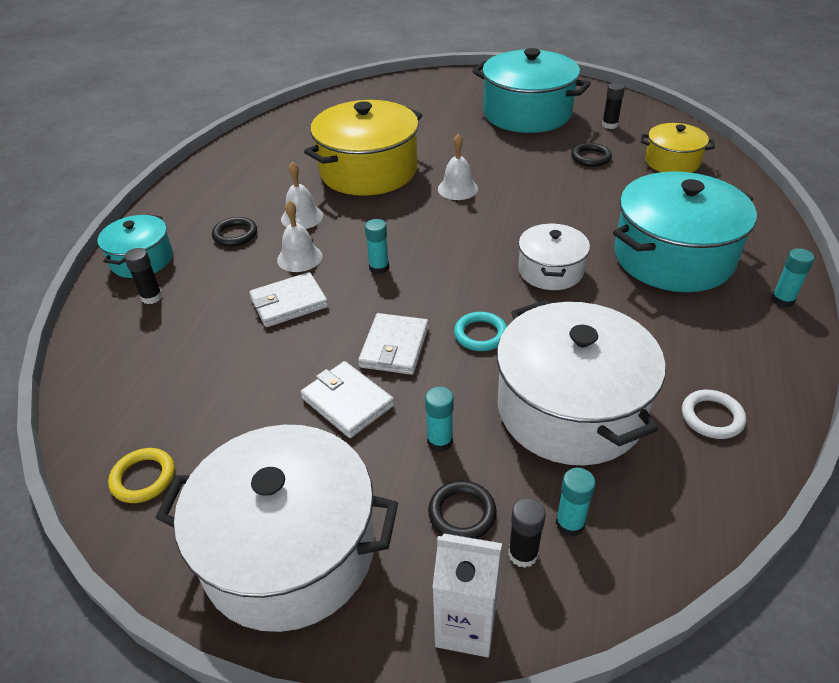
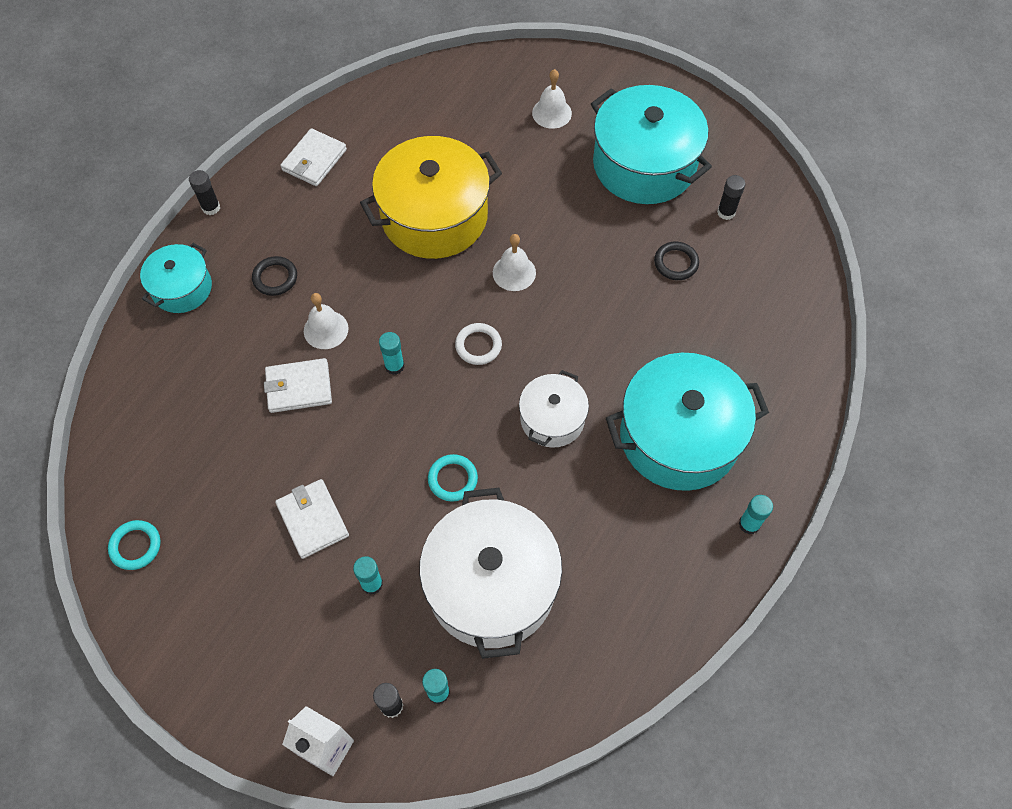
camera: 15 degrees right, 20 degrees up
yellow ring [108,448,175,503] -> turquoise ring [108,520,160,570]
black glue stick [124,248,163,304] -> black glue stick moved to [189,170,220,215]
white pot [156,425,398,632] -> none
white bell [281,161,323,229] -> white bell moved to [532,69,572,129]
white wallet [358,313,428,375] -> white wallet moved to [280,128,347,186]
black ring [428,481,497,539] -> none
yellow pot [641,123,715,173] -> none
white ring [682,390,746,439] -> white ring moved to [455,323,502,365]

